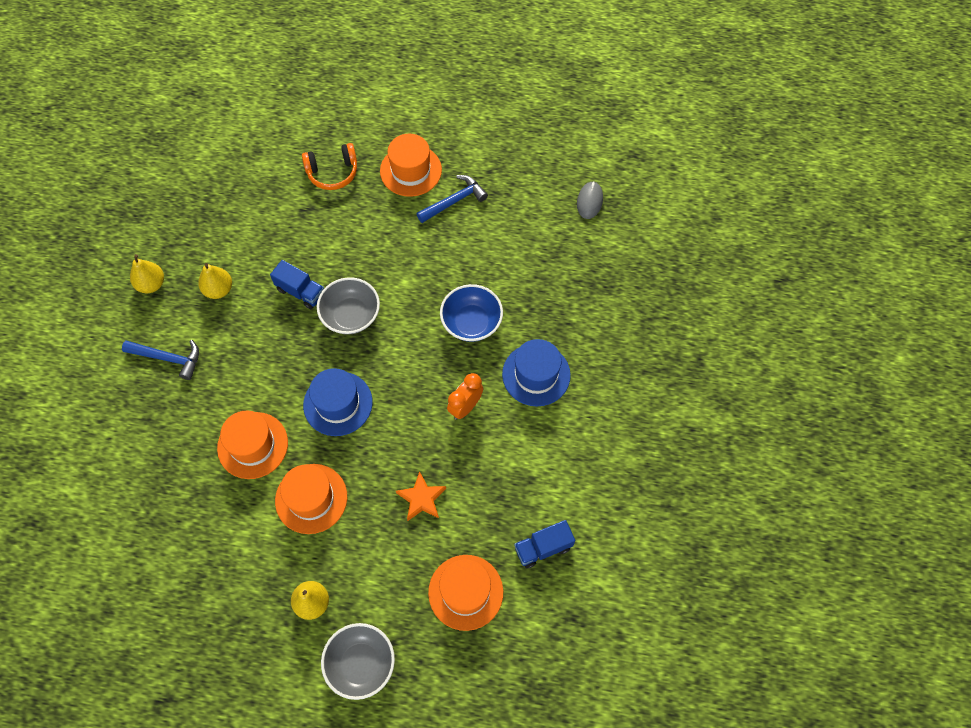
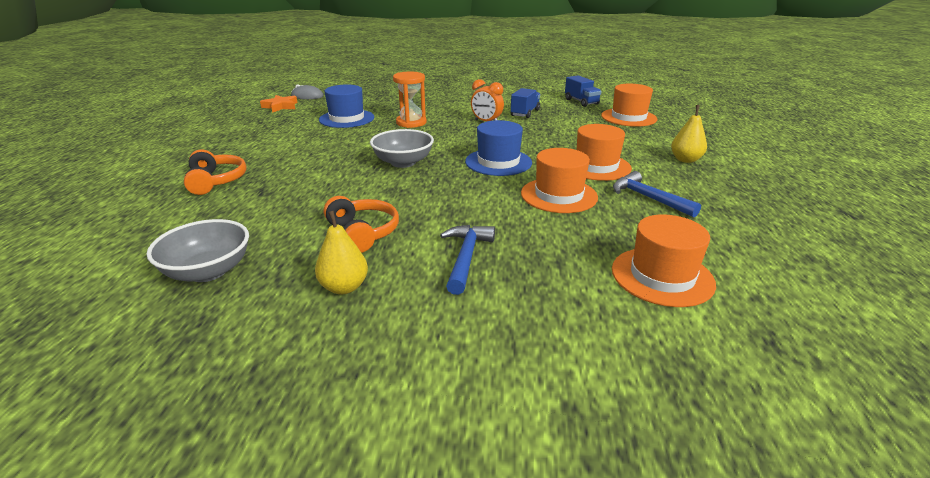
camera: 95 degrees left, 35 degrees down
yellow pear [198,263,232,299] -> orange headphones [324,196,399,253]
blue truck [270,260,324,309] -> blue truck moved to [511,88,540,118]
grey bowl [321,623,395,700] -> grey bowl moved to [147,219,249,282]
orange hat [380,134,442,197] -> orange hat moved to [612,214,716,307]
orange star [396,471,446,521] -> orange star moved to [260,95,297,113]
blue hammer [416,175,488,223] -> blue hammer moved to [613,171,701,217]
blue bowl [440,284,503,342] -> orange hourglass [393,71,427,128]
blue hat [502,339,571,406] -> blue hat moved to [319,85,374,128]

